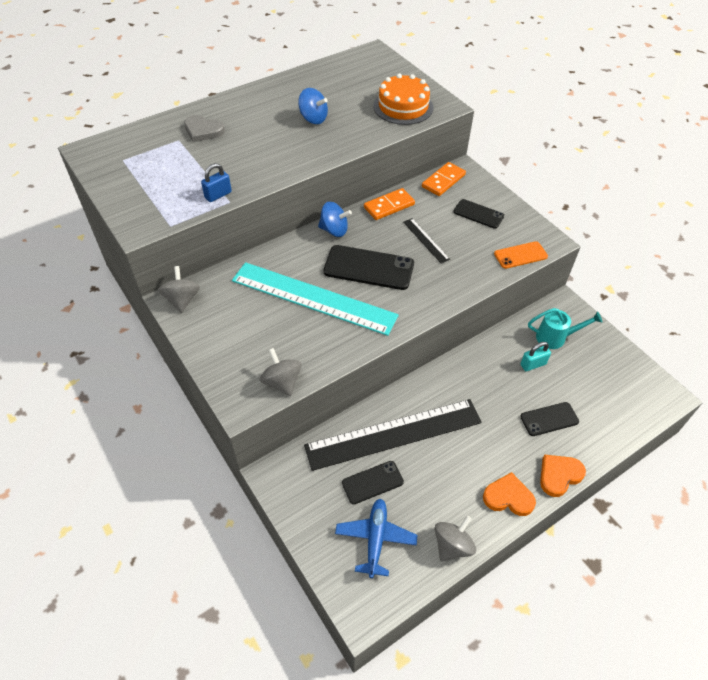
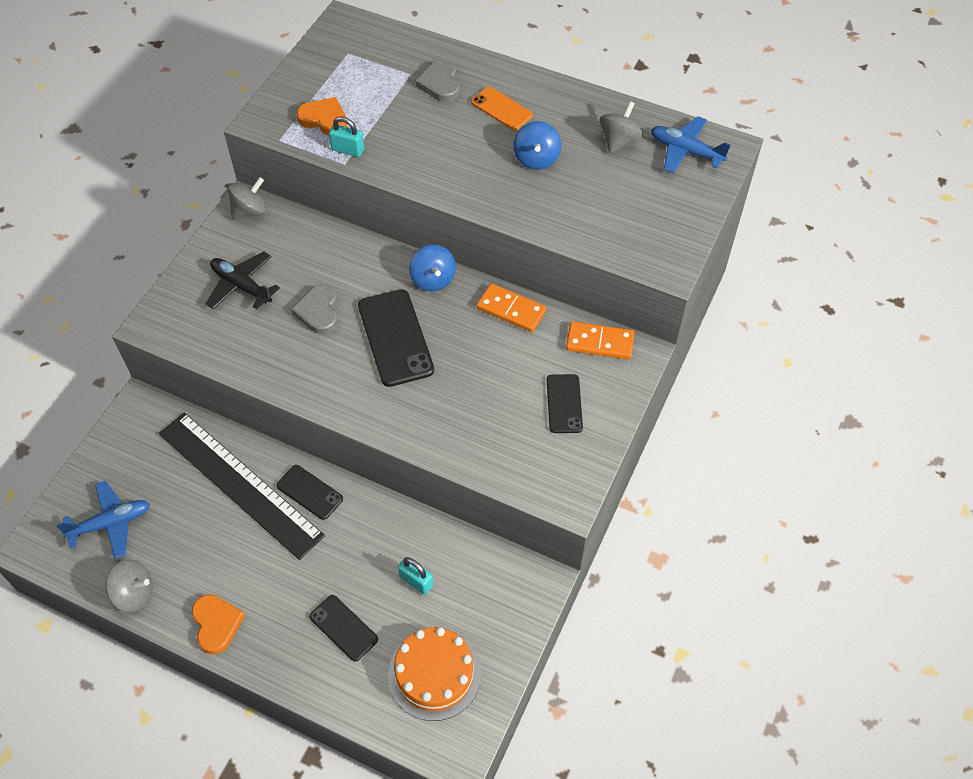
camera: 60 degrees right, 5 degrees up
blue padlock [201,163,232,202] -> turquoise padlock [329,116,364,157]
turquoise ruler [232,262,399,336] -> grey heart [291,285,338,334]
grey spinning top [260,348,302,396] -> grey spinning top moved to [600,101,643,154]
black phone [342,461,404,504] -> black phone moved to [276,465,343,520]
orange cake [373,73,433,125] -> orange cake moved to [388,627,481,721]
black ruler [403,218,450,264] -> none
orange phone [494,241,548,269] -> orange phone moved to [471,87,533,130]
turquoise watering can [528,308,602,349] -> none
orange heart [540,454,586,497] -> orange heart moved to [296,97,348,135]
none -> black plane [205,251,280,309]
none -> blue plane [651,116,730,173]

